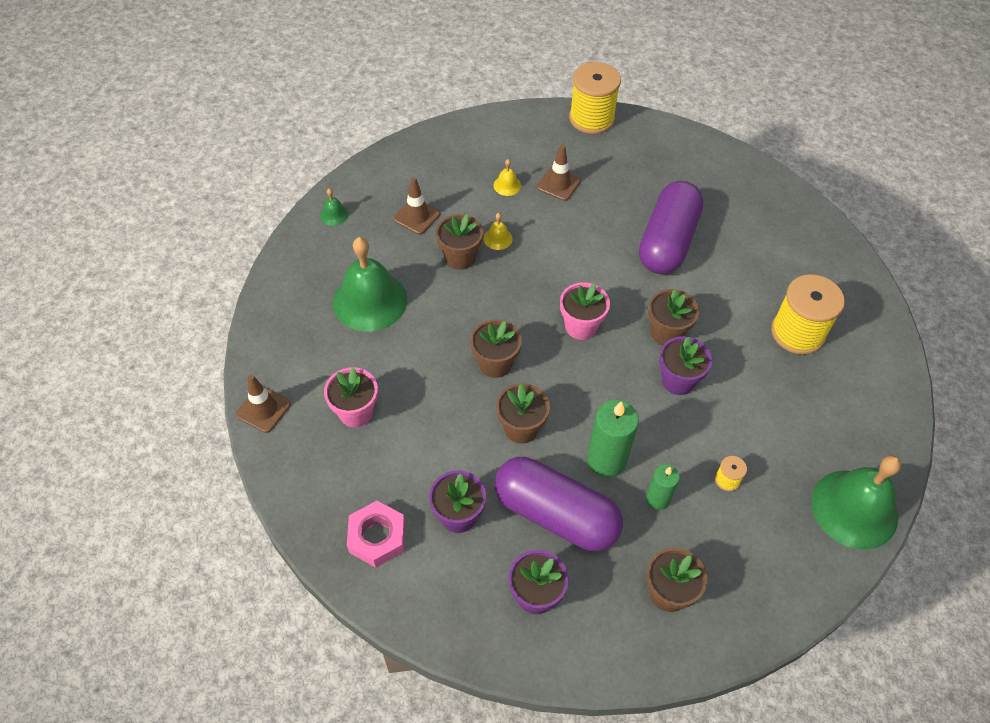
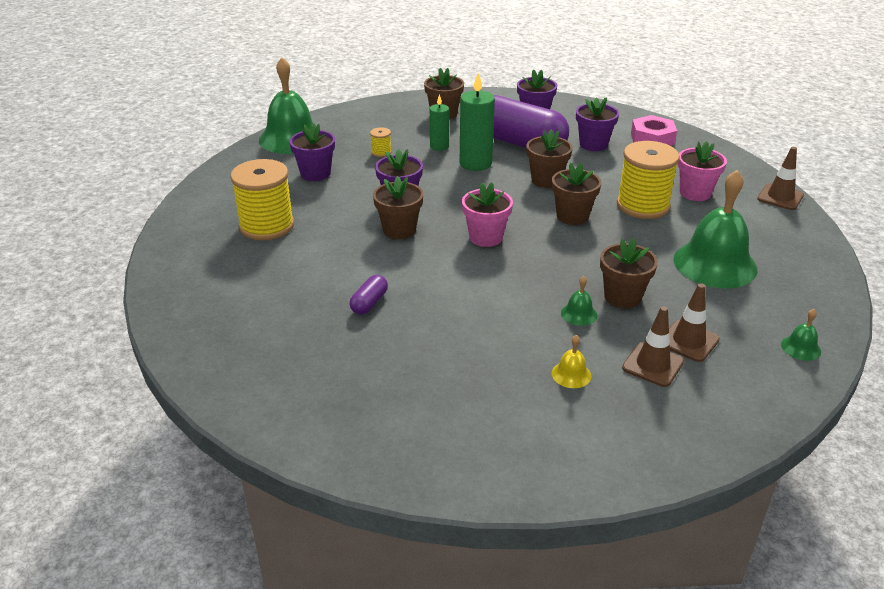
camera: 175 degrees left, 20 degrees down
yellow bell [484,213,513,250] -> green bell [561,276,597,326]
brown traffic cone [537,145,581,201] -> brown traffic cone moved to [622,306,684,387]
yellow spool [569,62,621,134] -> yellow spool moved to [617,141,680,219]
purple capsule [639,181,704,274] -> purple capsule [350,275,388,315], size x0.40
none -> purple flower pot [289,123,335,181]

